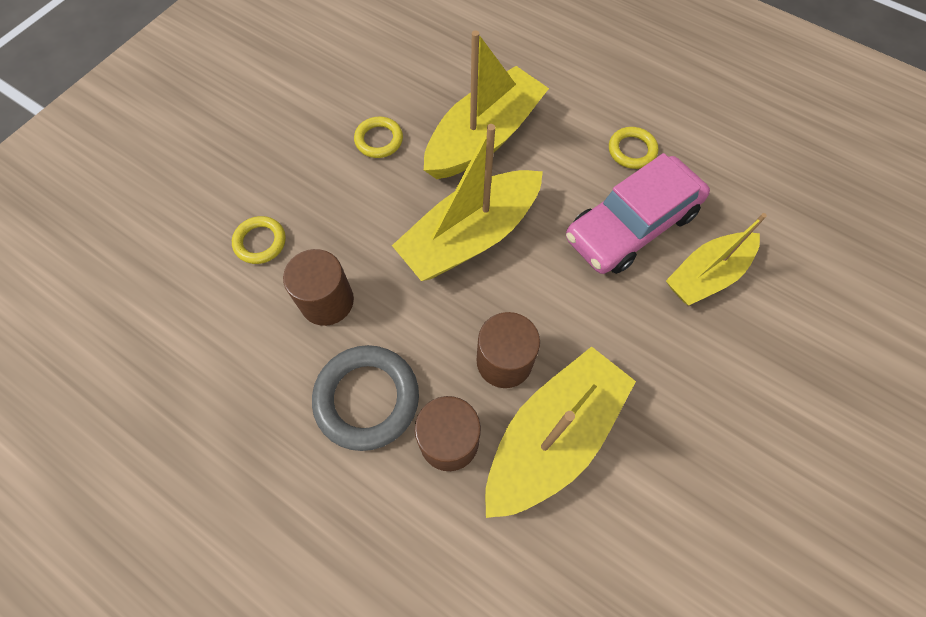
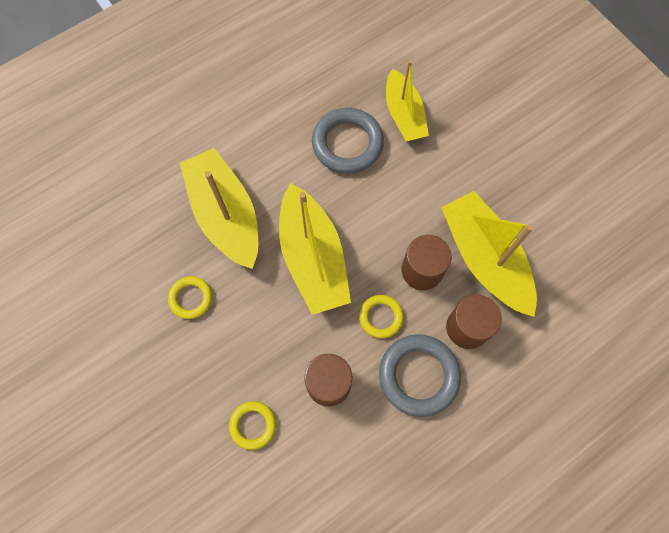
camera: 70 degrees left, 5 degrees up
pink car [566,153,710,274] -> grey ring [312,108,384,174]
yellow ring [609,127,658,169] -> yellow ring moved to [359,295,404,338]

